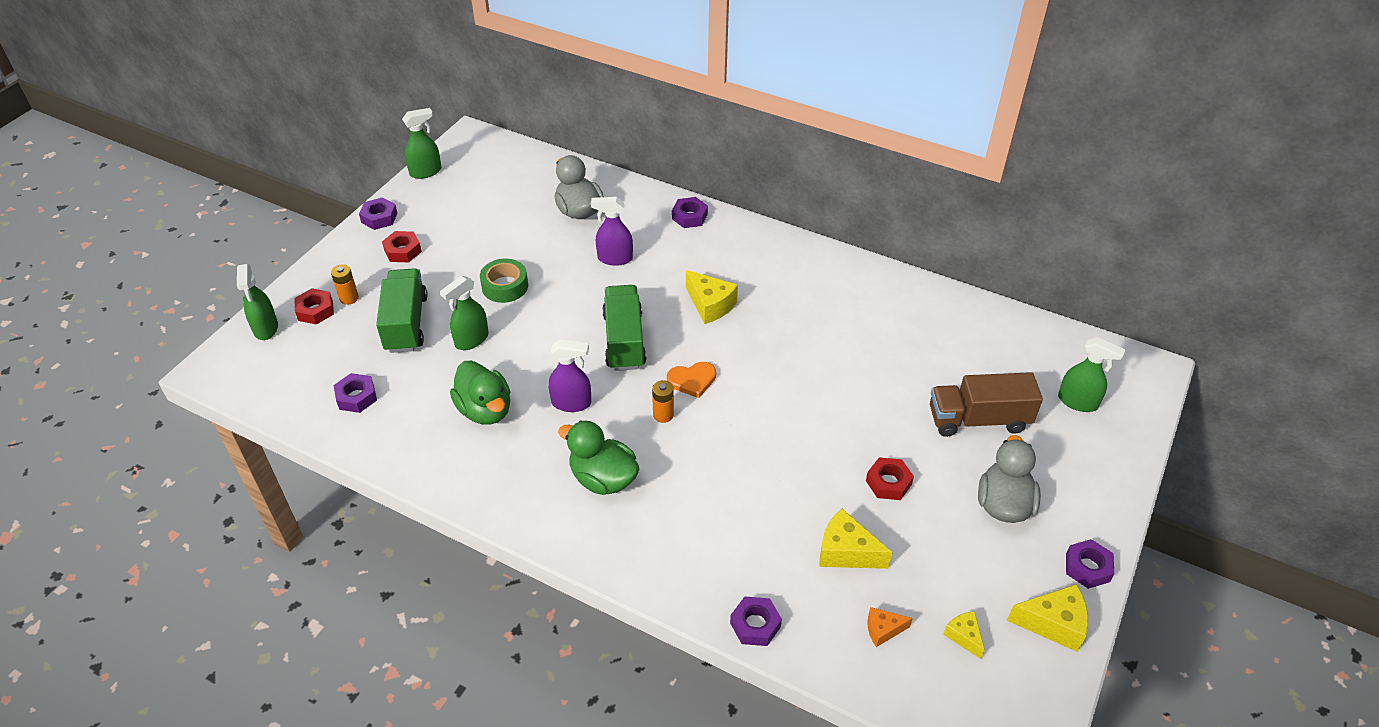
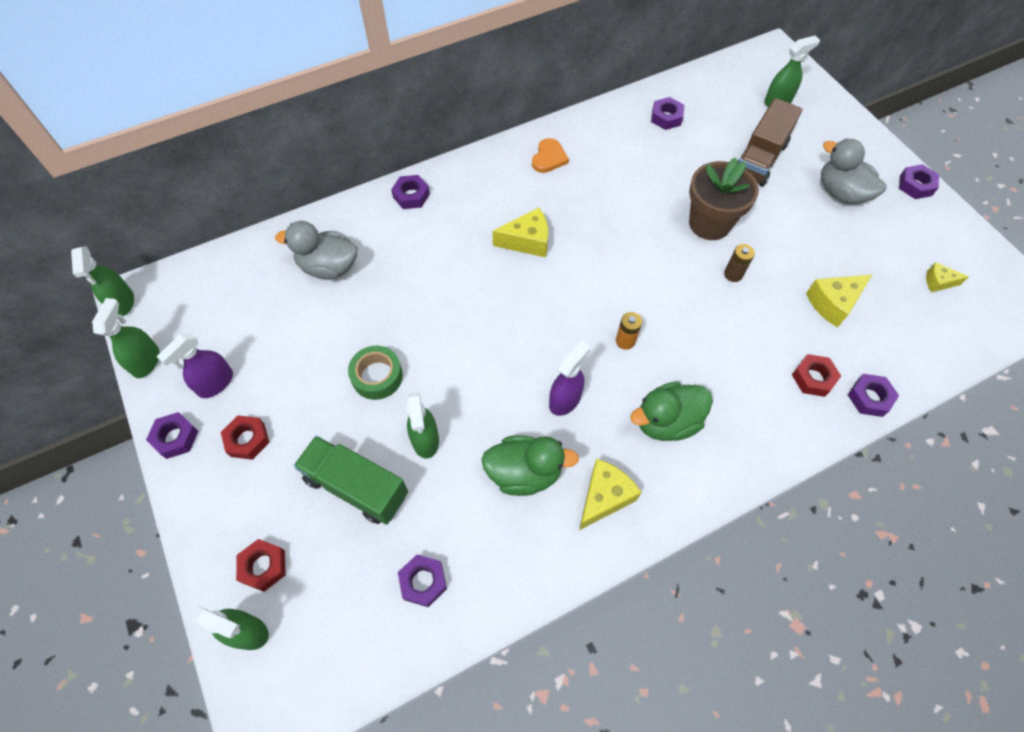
camera: 55 degrees left, 15 degrees up
orange battery [331,264,359,305] -> none
purple spray bottle [591,197,633,266] -> purple spray bottle moved to [157,333,233,398]
green truck [602,285,646,371] -> none
orange heart [667,362,716,398] -> orange heart moved to [532,138,569,173]
red nut [866,457,914,500] -> red nut moved to [792,354,841,397]
orange cheese [867,607,913,647] -> none
yellow cheese [1007,584,1088,652] -> yellow cheese moved to [579,459,642,530]
none -> green spray bottle [71,246,134,316]
none -> purple nut [651,97,684,130]
none -> brown flower pot [689,157,759,240]
none -> brown battery [724,244,755,282]

